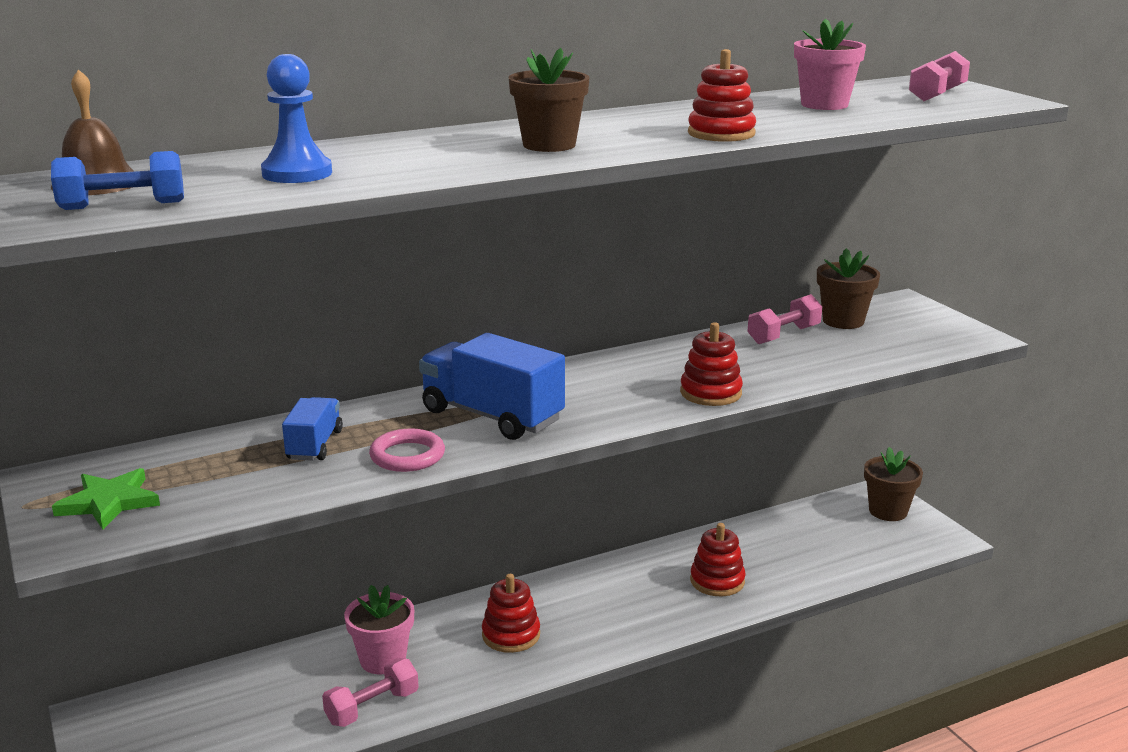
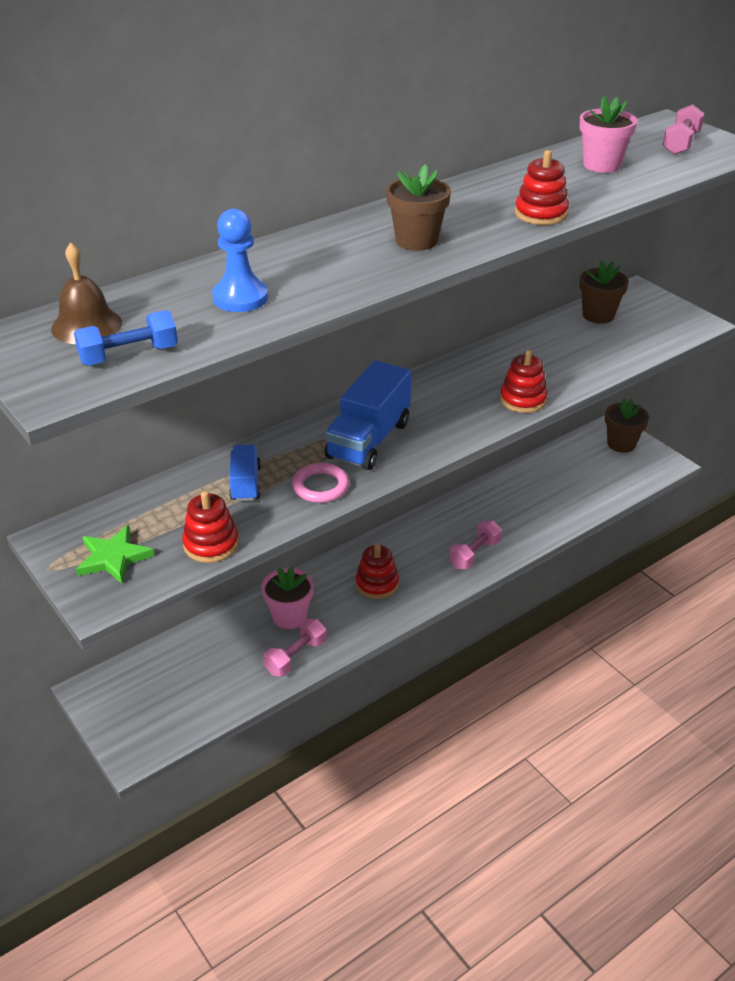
camera: 10 degrees left, 15 degrees up
blue truck [419,333,565,440] -> blue truck turned 90 degrees counterclockwise [325,360,412,470]
red stacking toy [690,523,746,596] -> red stacking toy moved to [182,491,239,563]
pink dumbbell [747,294,822,344] -> pink dumbbell moved to [449,521,502,569]

